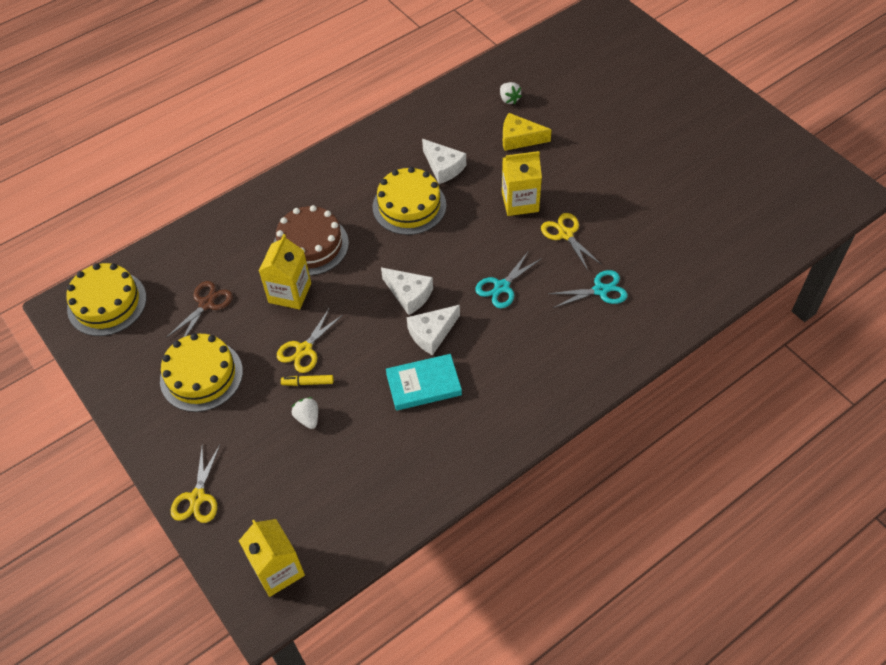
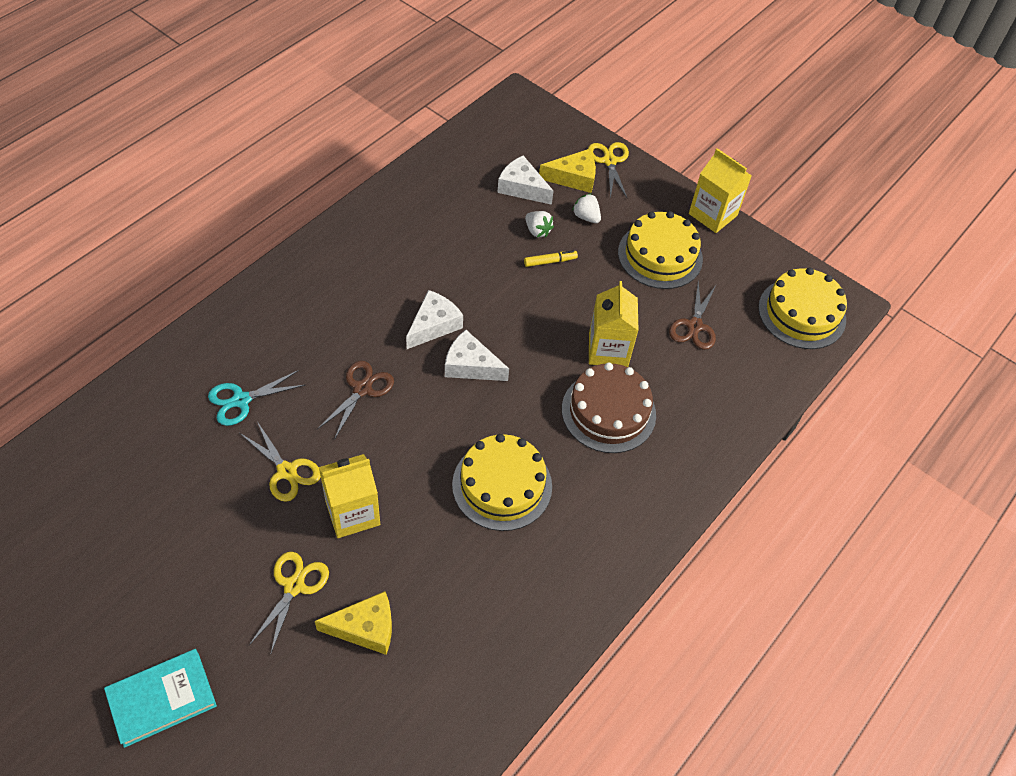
camera: 160 degrees right, 0 degrees up
yellow carton [239,519,305,597] -> yellow carton moved to [689,148,752,233]
yellow scissors [277,309,342,373] -> yellow scissors moved to [249,552,329,653]
turquoise book [386,354,462,411] -> turquoise book moved to [104,649,217,748]
white cheese [422,139,466,184] -> white cheese moved to [497,155,553,205]
turquoise scissors [475,252,542,308] -> brown scissors [317,361,394,440]
white strawberry [500,82,522,104] -> white strawberry moved to [572,194,601,223]
none -> yellow cheese [539,149,596,193]

